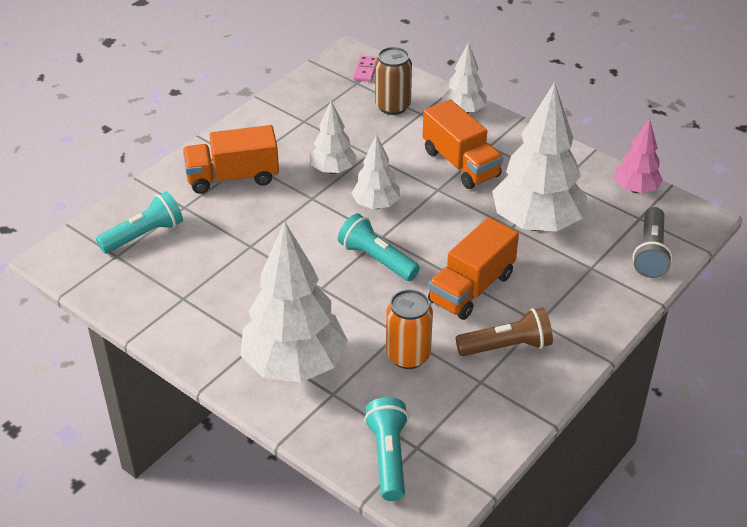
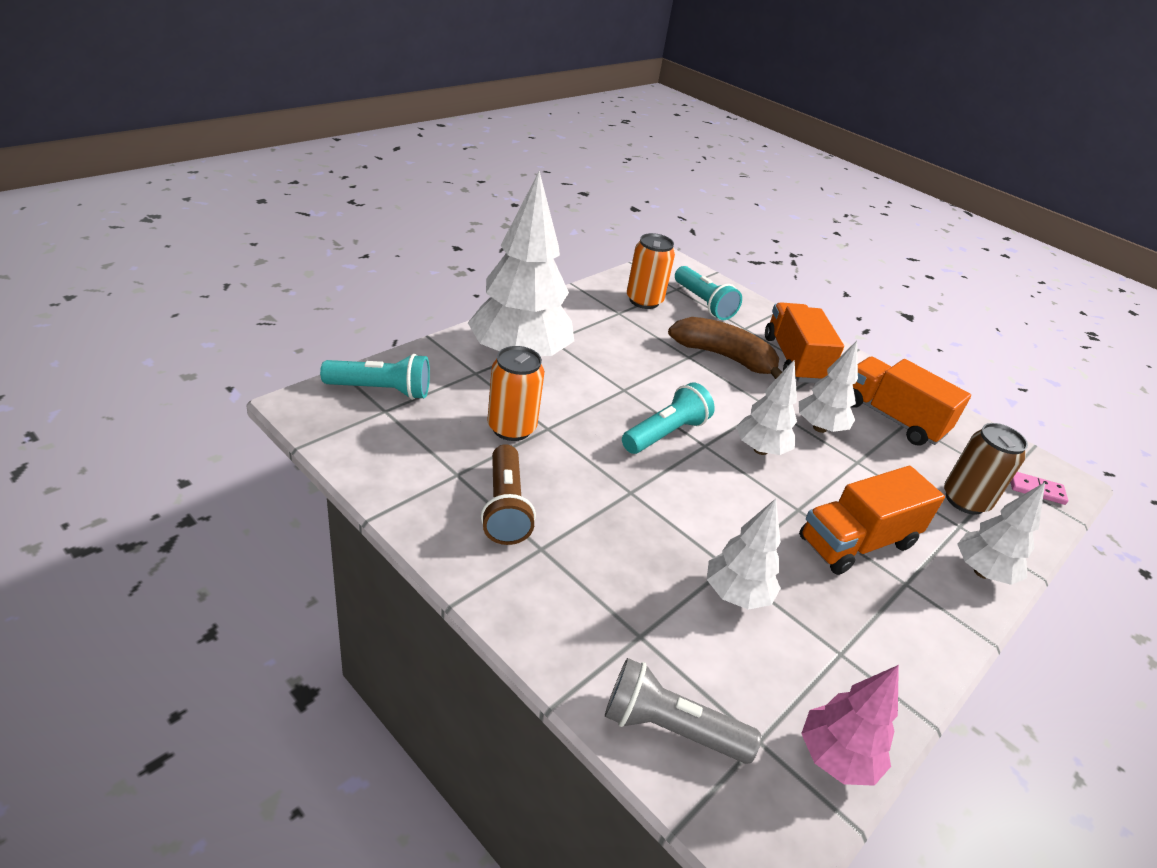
camera: 90 degrees right, 5 degrees down
orange truck [428,217,519,320] -> orange truck moved to [851,356,971,445]
white tree [492,82,587,231] -> white tree [707,498,781,610], size x0.53
none -> orange can [627,233,675,309]
none -> brown banana [668,317,782,379]

